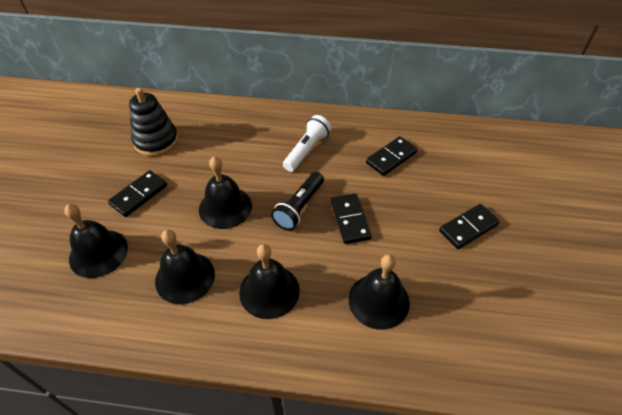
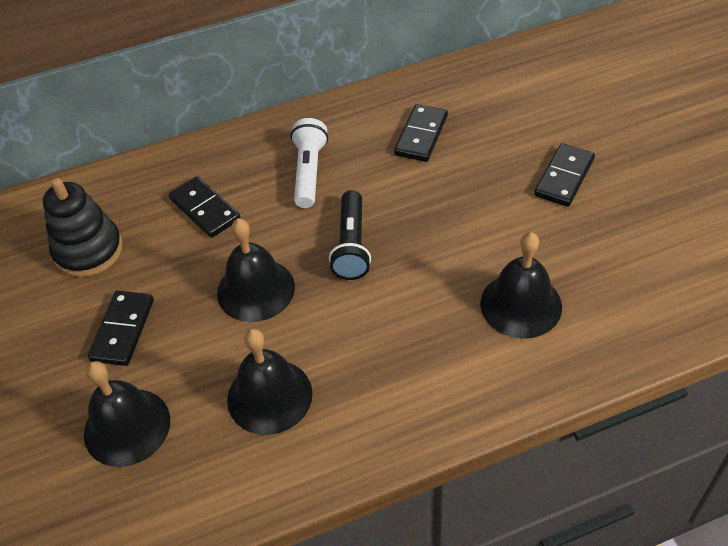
camera: 25 degrees left, 0 degrees up
black bell [239,244,300,319] -> none
black domino [331,193,372,244] -> black domino moved to [169,176,241,238]

